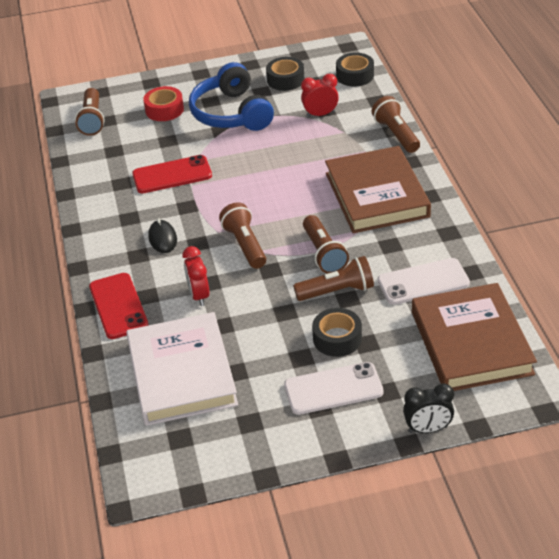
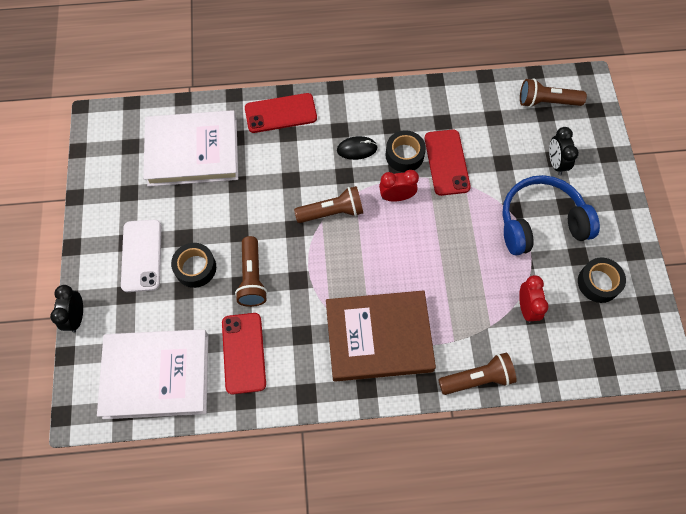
camera: 95 degrees right, 25 degrees up
red tape [143,86,184,121] -> black clock [549,127,579,176]
red clock [183,246,209,306] -> red clock moved to [379,170,419,202]
brown flashlight [303,215,349,274] -> none
black tape [336,53,374,87] -> black tape moved to [385,130,426,172]
white phone [378,258,470,305] -> red phone [222,313,266,394]
brown book [412,283,537,391] -> white book [97,329,208,419]

